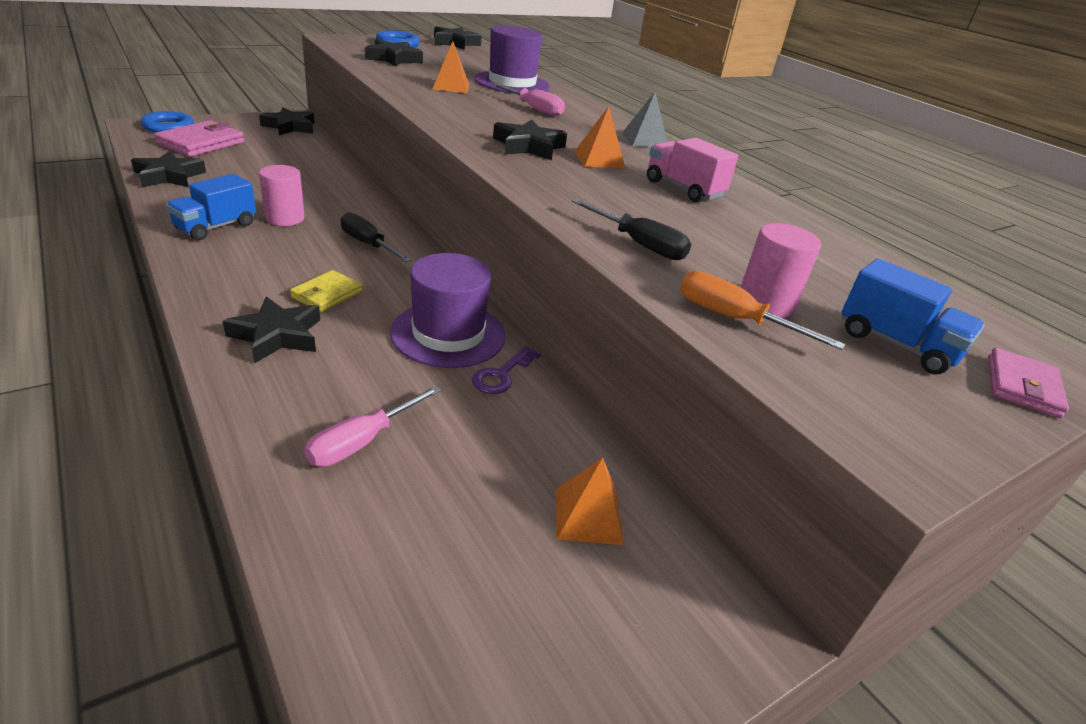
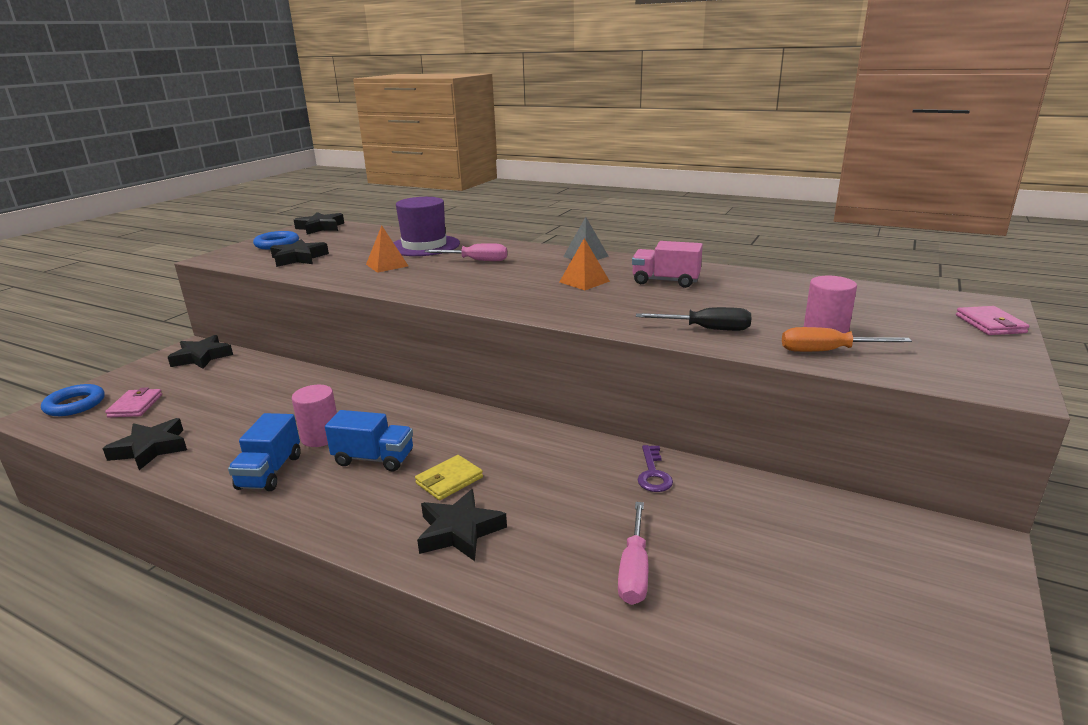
camera: 25 degrees left, 10 degrees down
pink wallet [154,120,244,157] -> pink wallet [105,387,162,418], size x0.61
yellow wallet [290,270,362,312] -> yellow wallet turned 45 degrees clockwise [415,455,483,500]
black screwdriver [341,212,412,262] -> none
purple hat [390,253,506,368] -> none
black star [493,119,567,160] -> none
orange pyramid [556,458,624,545] -> none
blue truck [841,259,985,374] -> blue truck moved to [325,410,413,471]

